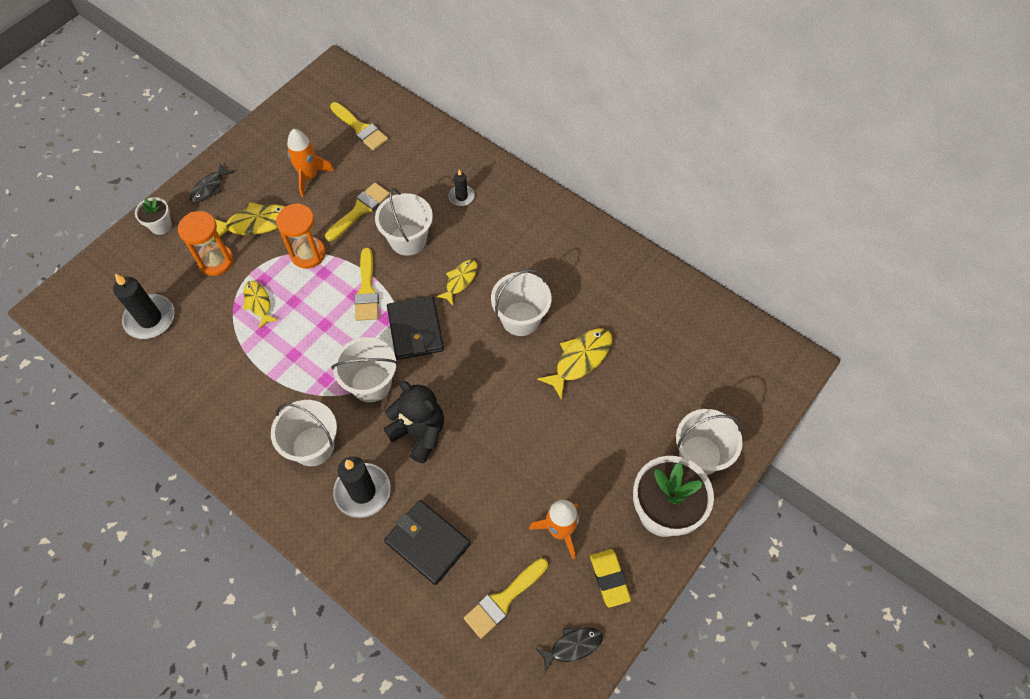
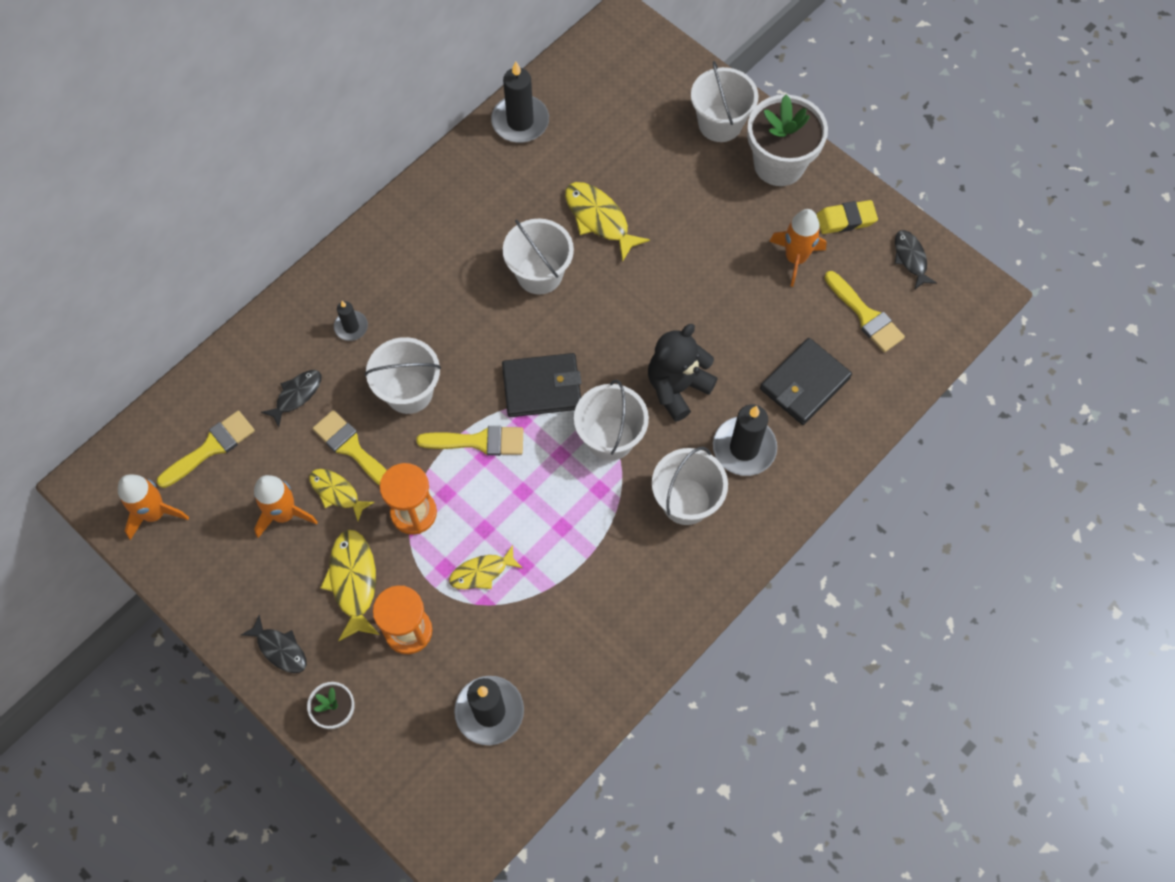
camera: 85 degrees left, 5 degrees up
yellow fish [436,260,478,306] -> yellow fish moved to [309,469,375,521]
none -> orange rocket [118,474,189,540]
none -> black fish [261,370,321,427]
none -> black candle [491,61,549,143]

